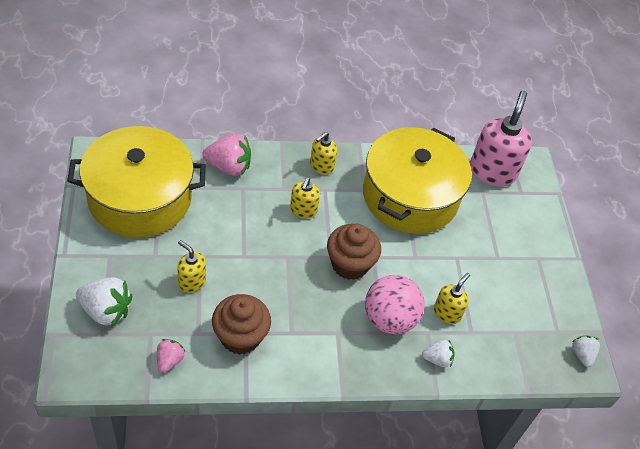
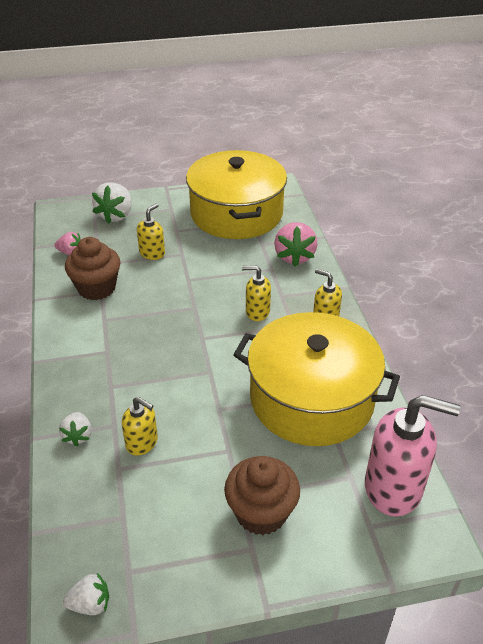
camera: 90 degrees right, 10 degrees down
brown cupcake [327,224,381,280] -> brown cupcake moved to [224,456,300,535]
pink ball [365,275,425,334] -> none

